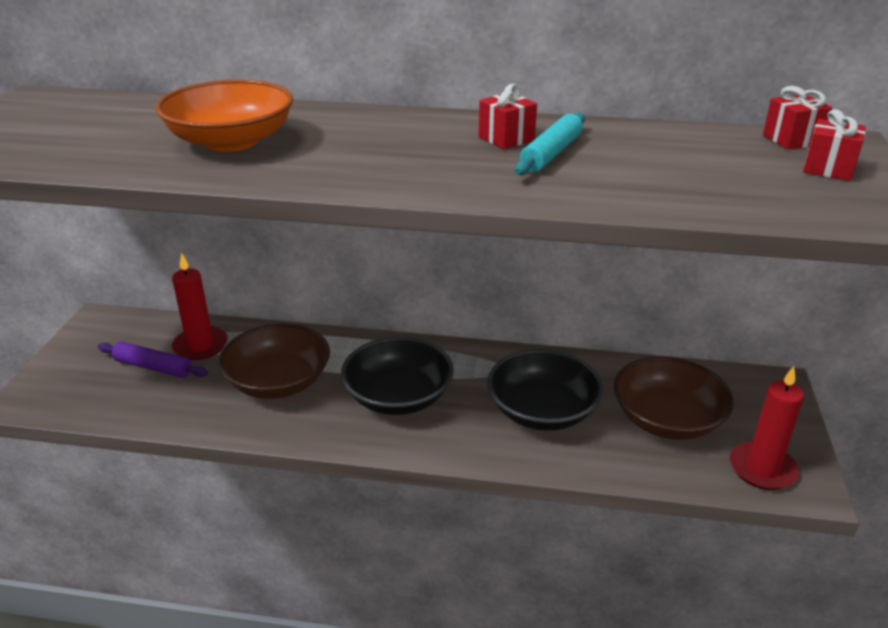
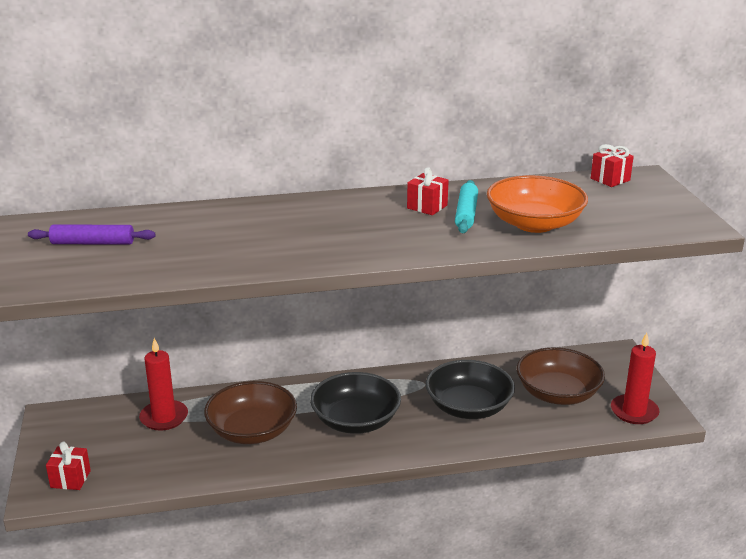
camera: 20 degrees left, 5 degrees down
purple rolling pin [98,342,208,378] -> purple rolling pin moved to [28,225,155,245]
orange bowl [156,80,293,152] -> orange bowl moved to [487,175,588,233]
red gift [803,109,866,181] -> red gift moved to [46,442,91,490]

